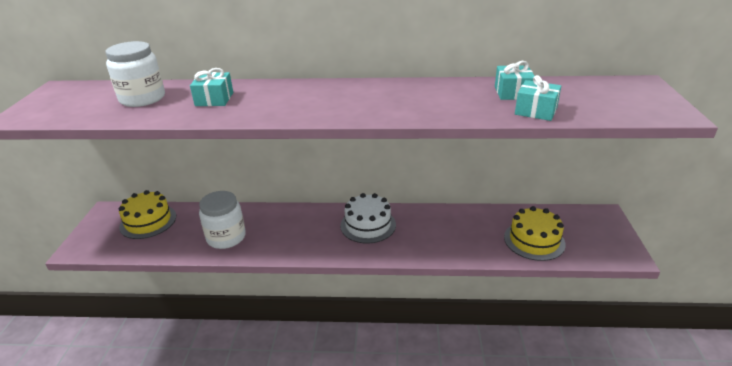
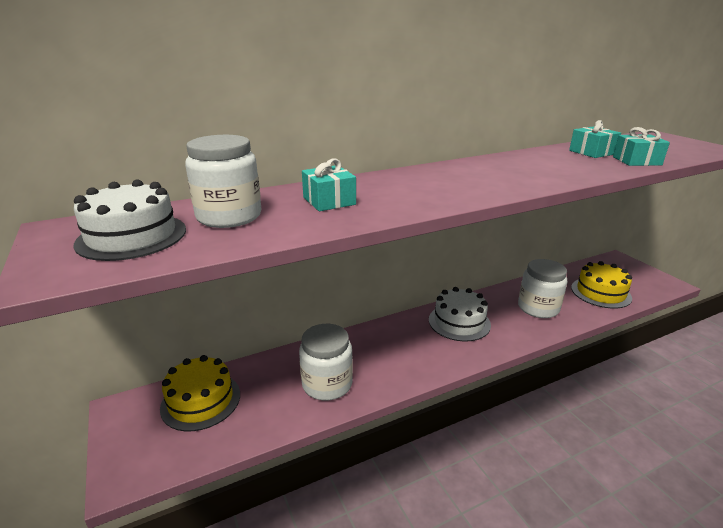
camera: 30 degrees left, 5 degrees down
none -> white cake [74,180,186,261]
none -> white jar [518,259,567,318]

